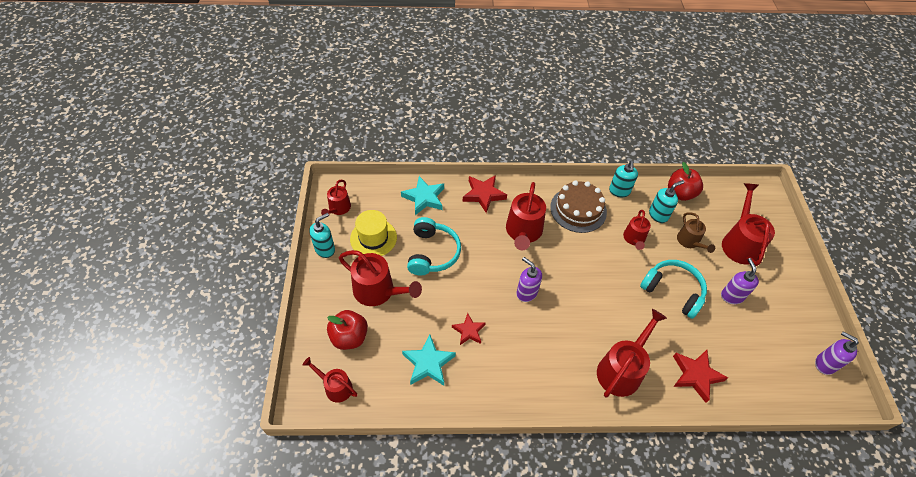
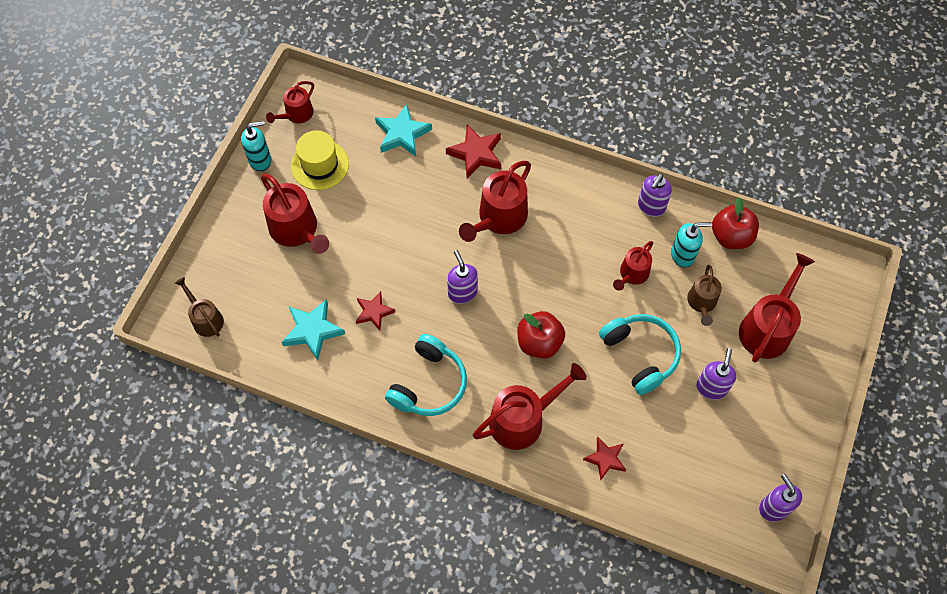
camera: 25 degrees right, 10 degrees up
red watering can [303,357,358,403] -> brown watering can [175,277,224,337]
red apple [327,310,368,350] -> red apple moved to [517,311,565,359]
turquoise headphones [407,217,461,275] -> turquoise headphones moved to [385,334,467,416]
brown cake [550,180,607,233] -> none
turquoise soap dispenser [609,161,638,197] -> purple soap dispenser [638,174,672,217]
red star [673,350,728,403] -> red star [583,437,626,481], size x0.66

